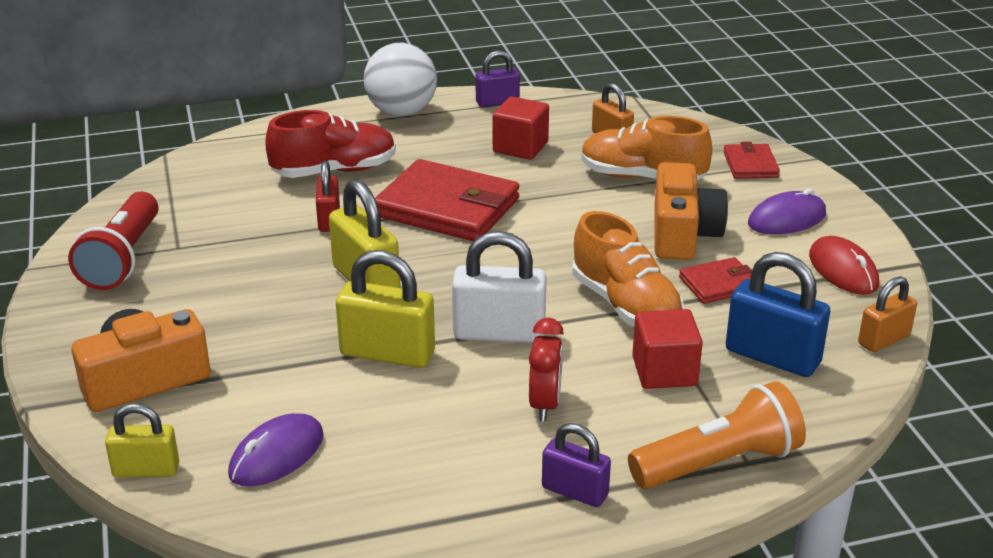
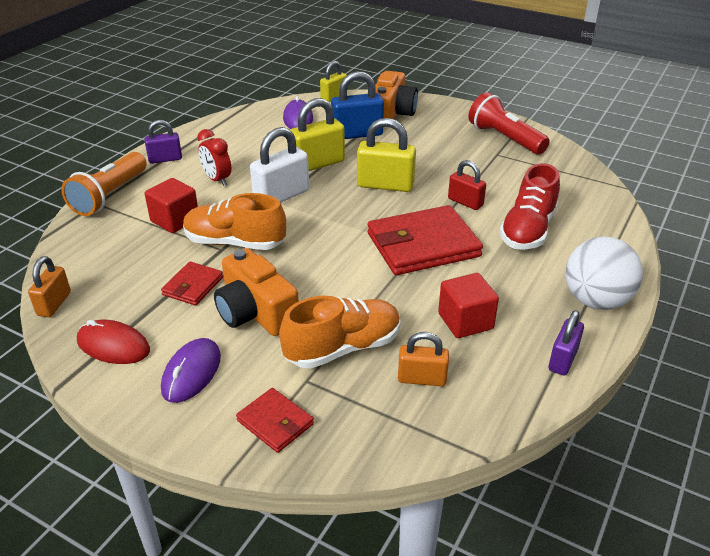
camera: 135 degrees right, 5 degrees up
blue padlock [726,252,830,377] -> blue padlock moved to [331,71,384,139]

